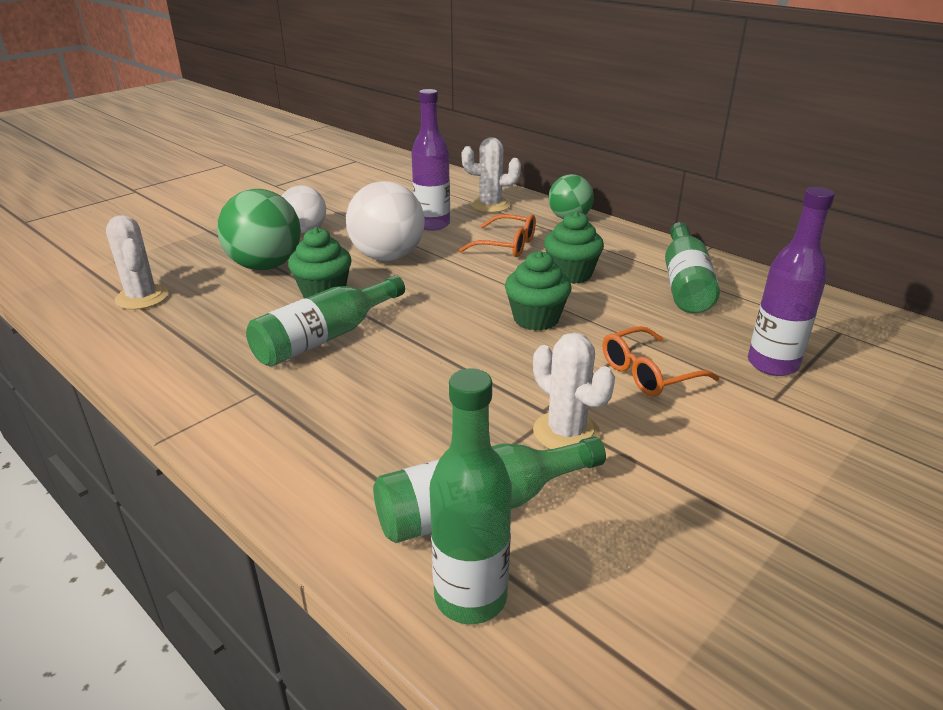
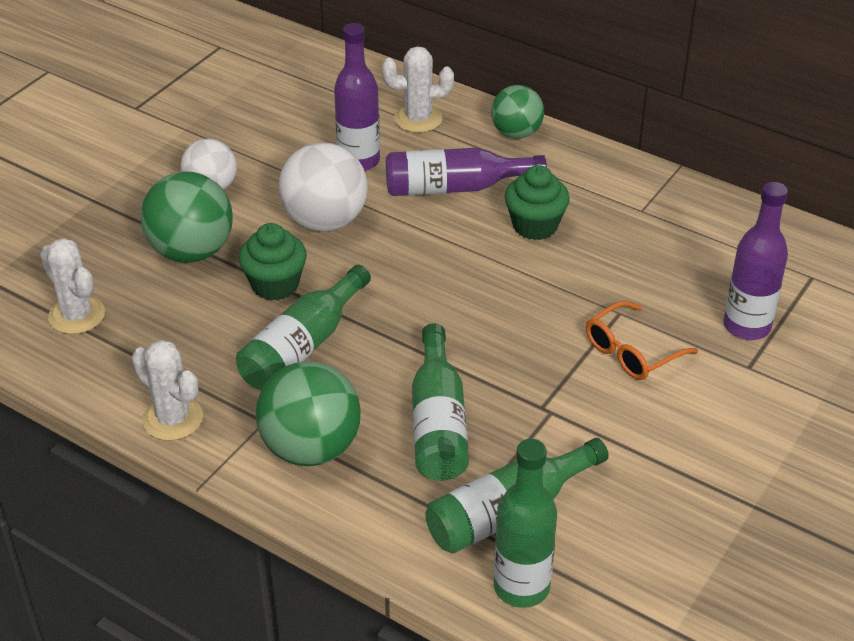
camera: 10 degrees left, 10 degrees up
orange glasses [459,214,536,257] -> purple bottle [386,148,547,196]
green cupcake [505,251,571,331] -> none
white cactus [533,333,615,449] -> white cactus moved to [132,340,203,441]
green bottle [665,222,720,313] -> green bottle moved to [412,323,469,481]
none -> green ball [255,361,361,466]

